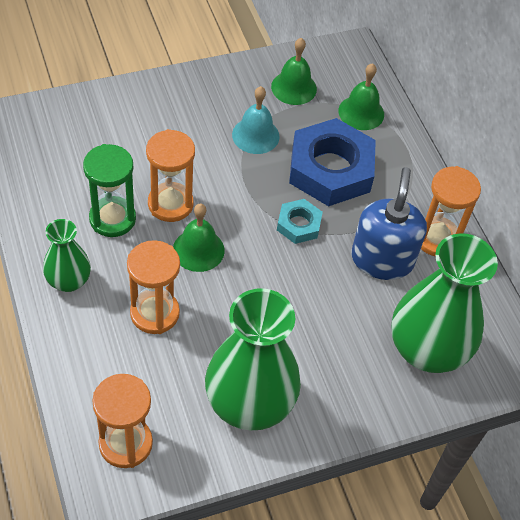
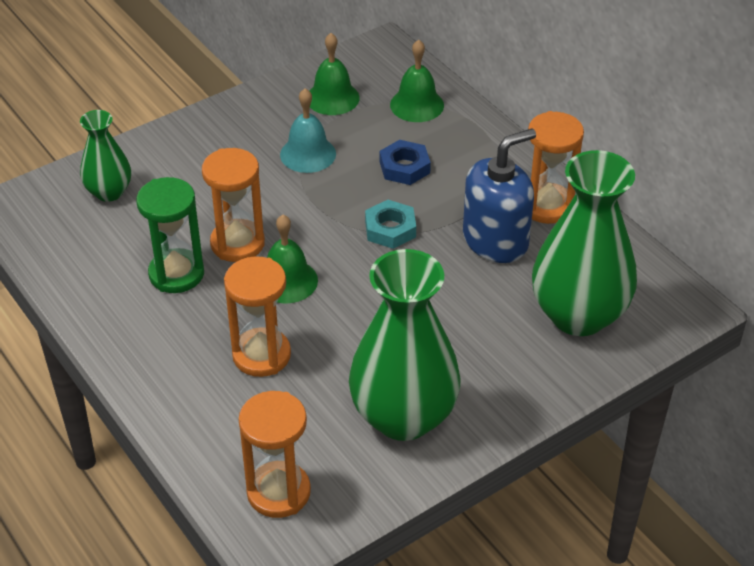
camera: 10 degrees left, 10 degrees down
green vase [43,219,91,292] -> green vase moved to [80,110,131,202]
blue nut [289,118,376,206] -> blue nut [380,140,431,185], size x0.49
blue soap dispenser [351,167,427,280] -> blue soap dispenser turned 60 degrees clockwise [463,129,536,263]

